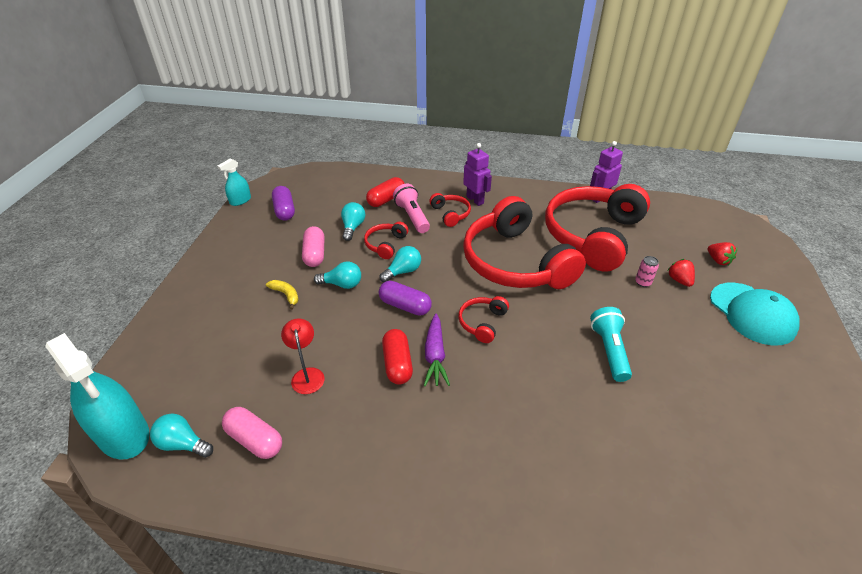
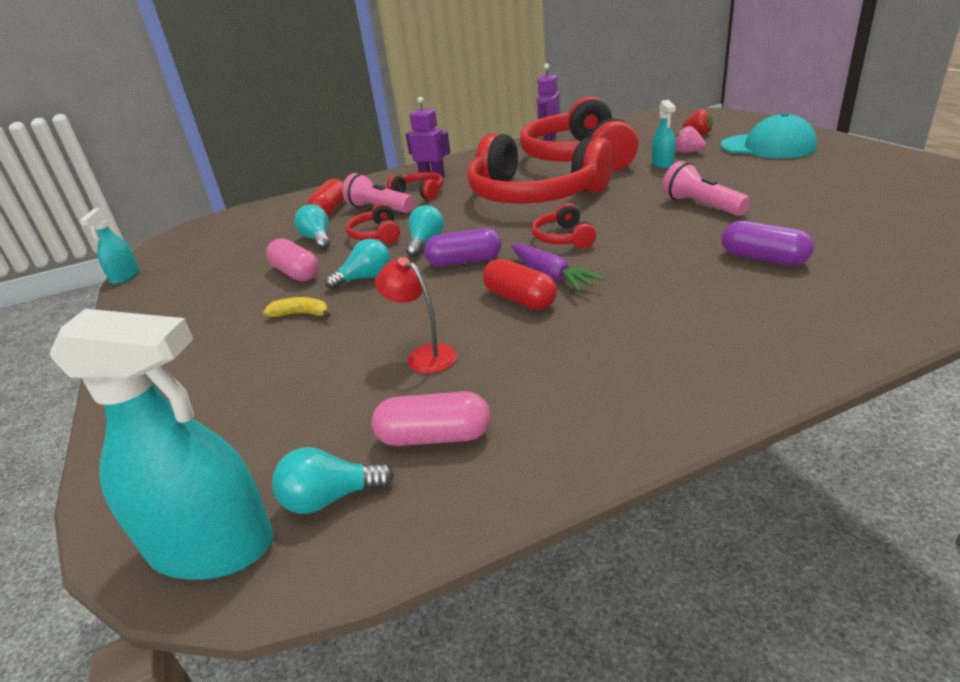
camera: 30 degrees left, 10 degrees down
purple capsule [272,186,295,221] -> purple capsule moved to [721,221,814,266]
turquoise flashlight [590,307,632,382] -> pink flashlight [662,161,750,216]
pink can [635,256,659,287] -> turquoise spray bottle [652,100,676,168]
red strawberry [667,259,695,287] -> pink strawberry [675,126,706,153]

